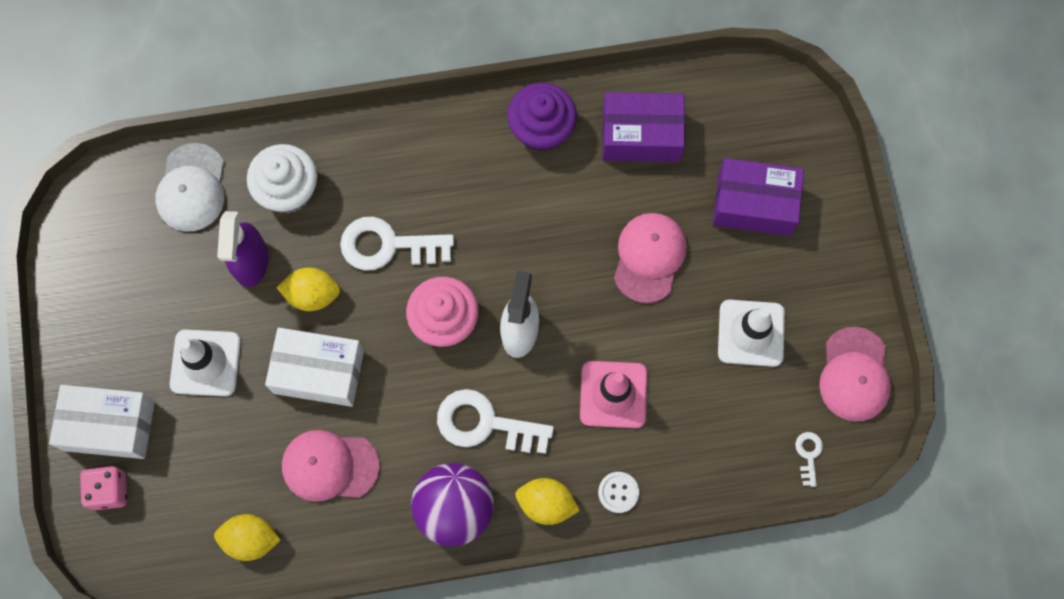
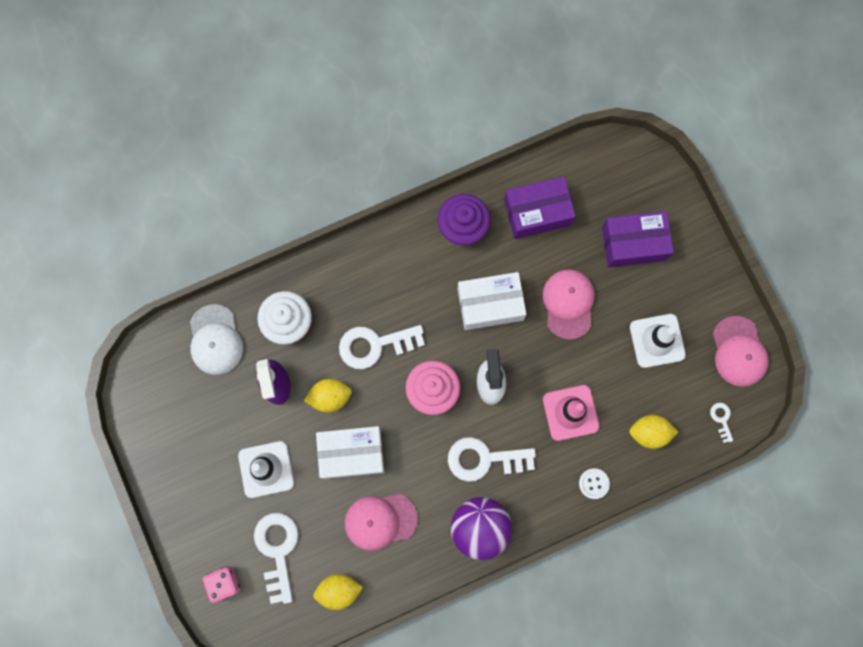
camera: 15 degrees left, 5 degrees up
white box [49,385,155,459] -> white box moved to [457,272,526,330]
yellow lemon [516,478,580,525] -> yellow lemon moved to [629,415,678,449]
none -> white key [254,513,299,604]

